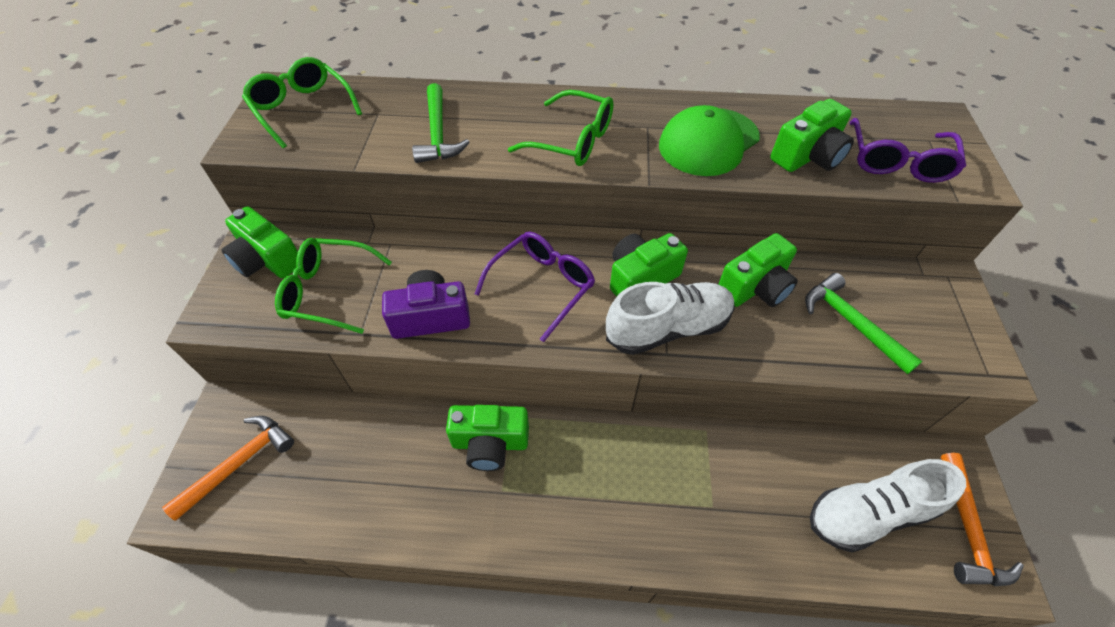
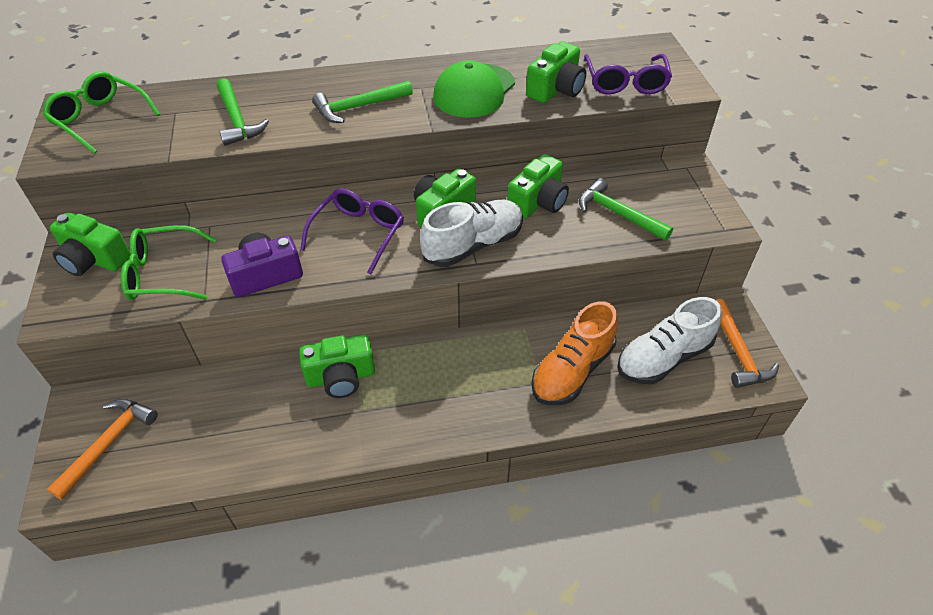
camera: 15 degrees left, 5 degrees down
green glasses [508,90,613,166] -> green hammer [312,81,413,123]
none -> orange shoe [531,301,618,405]

